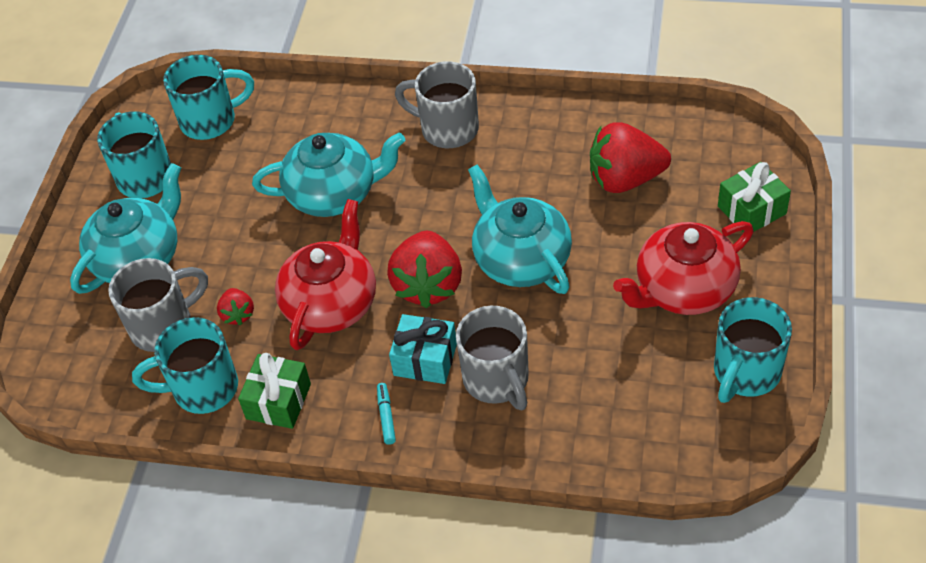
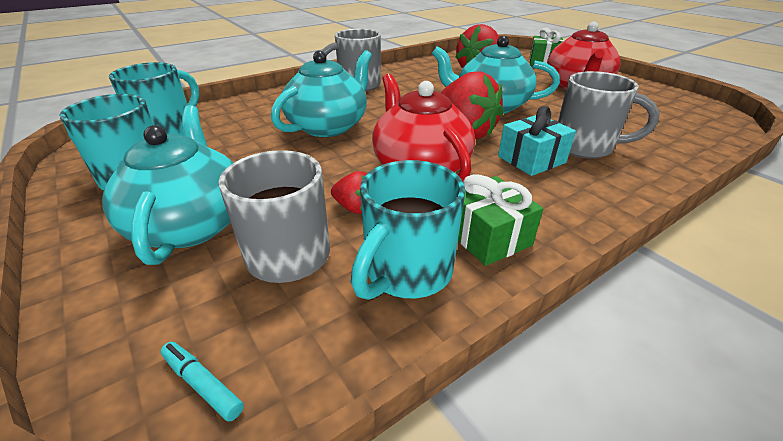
camera: 50 degrees left, 15 degrees down
turquoise marker [377,383,396,445] -> turquoise marker moved to [161,342,244,421]
turquoise mug [714,297,792,403] -> none

